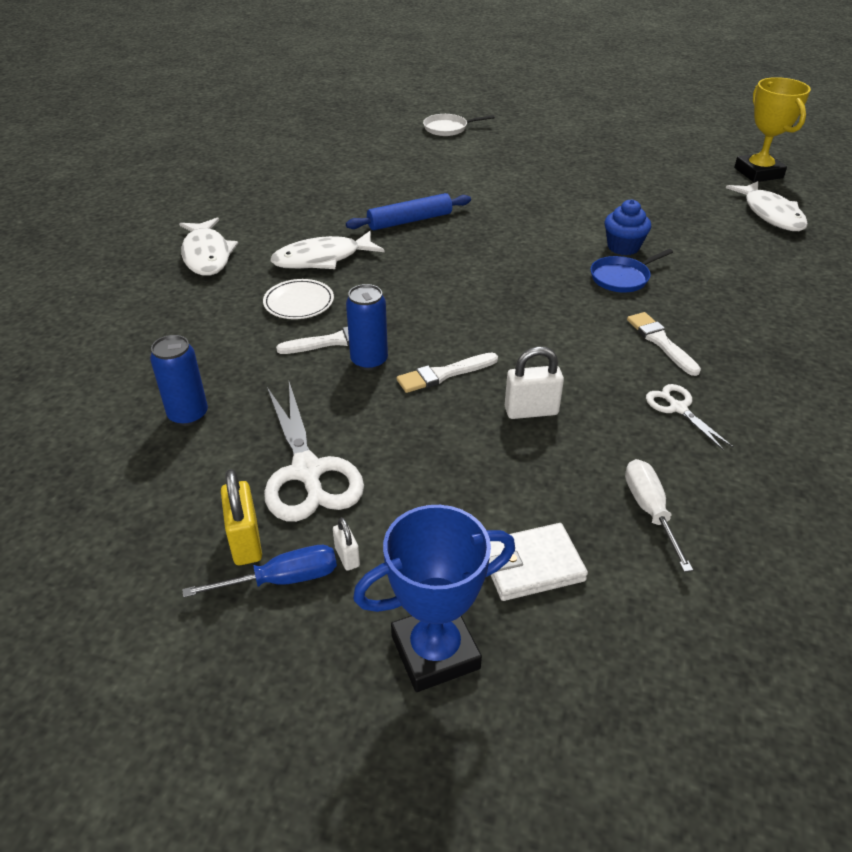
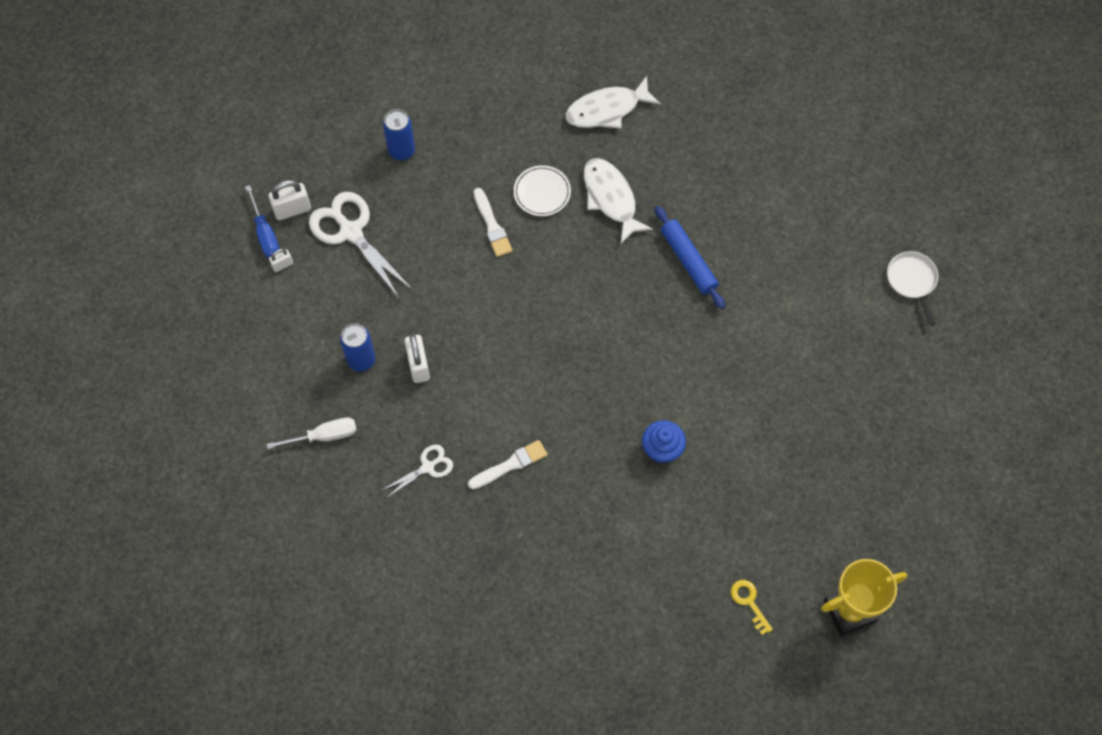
camera: 85 degrees right, 25 degrees up
yellow padlock [221,469,262,565] -> white padlock [269,180,311,220]
white scissors [264,382,364,522] -> white scissors turned 75 degrees clockwise [309,192,413,299]
blue can [346,284,388,370] -> blue can moved to [340,324,376,372]
blue trophy [353,505,515,692] -> none
white brush [397,352,498,393] -> none
white wallet [489,523,588,601] -> none
blue pan [591,249,673,293] -> none
white fish [726,181,808,231] -> yellow key [731,580,773,635]

